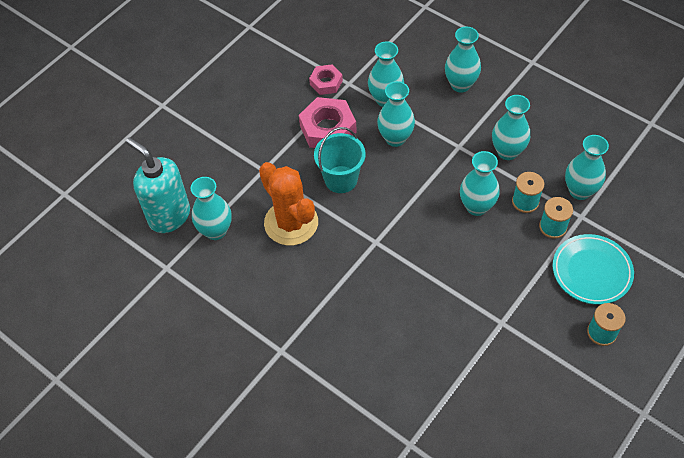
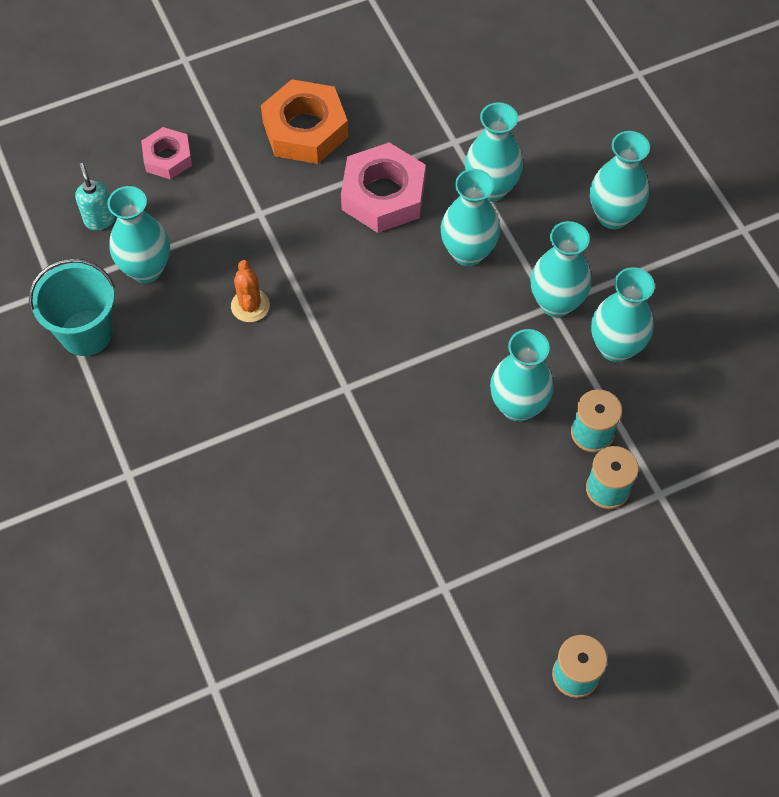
camera: 25 degrees right, 5 degrees up
turquoise soap dispenser [126,137,190,233] -> turquoise soap dispenser [75,163,115,230], size x0.46
orange cactus [259,162,318,246] -> orange cactus [231,260,270,322], size x0.47
pink nut [309,64,343,95] -> pink nut moved to [141,127,192,179]
turquoise bucket [314,127,366,193] -> turquoise bucket moved to [29,258,115,356]
turquoise plate [553,234,634,305] -> none
turquoise vase [565,135,609,200] -> turquoise vase moved to [531,221,591,317]
none -> orange nut [261,79,348,164]

